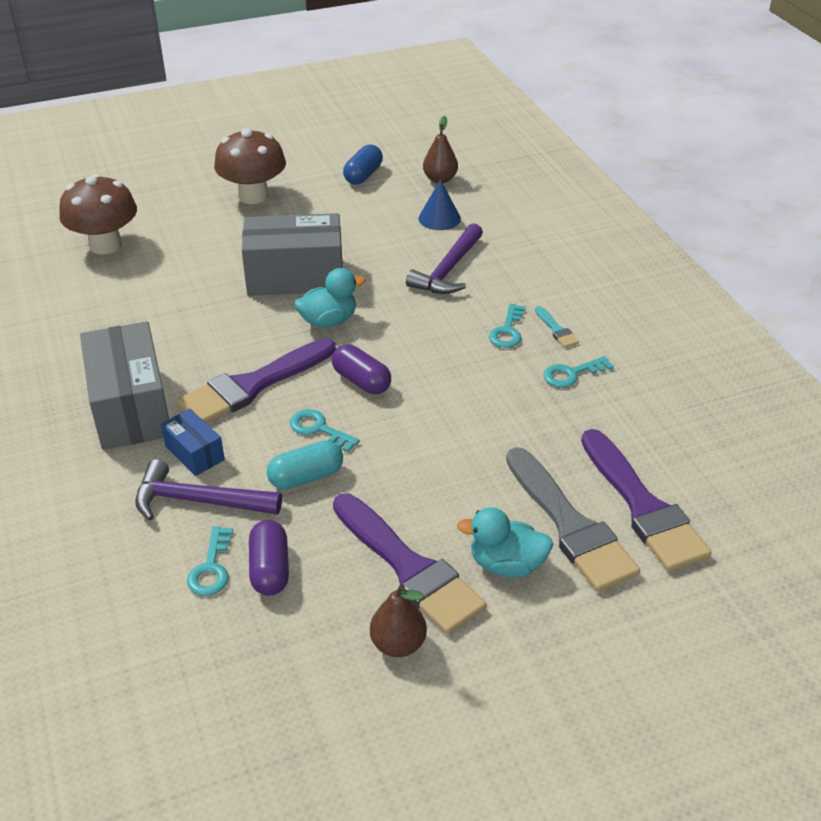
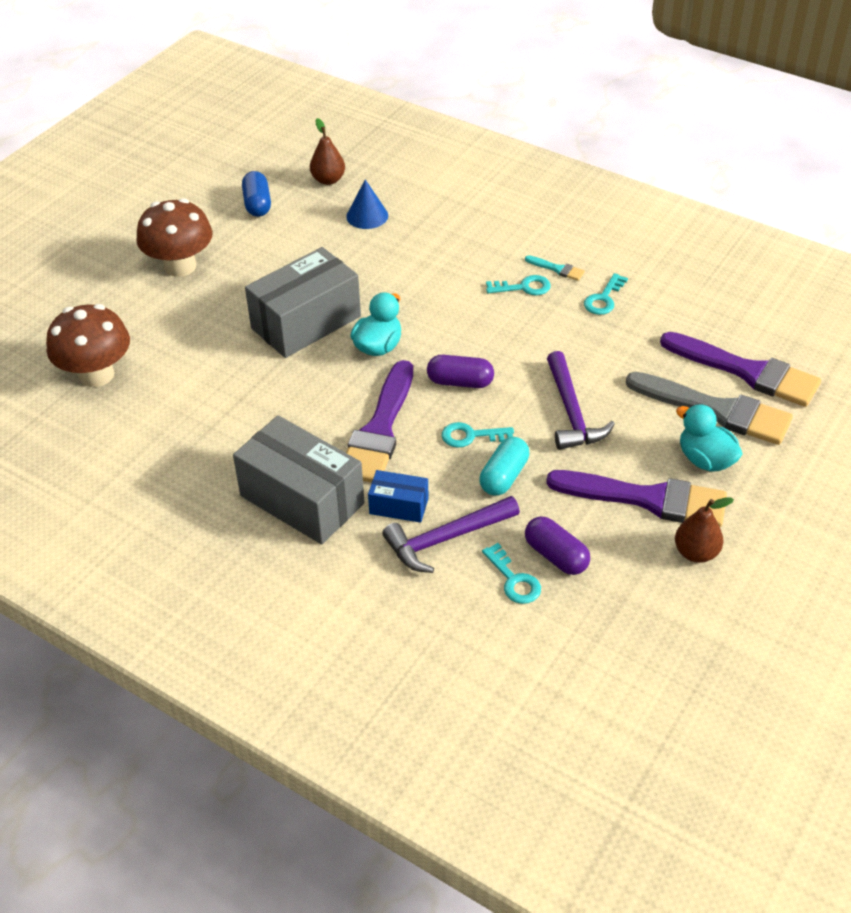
camera: 35 degrees left, 5 degrees up
purple hammer [406,223,483,294] -> purple hammer moved to [547,351,615,450]
turquoise duck [457,507,553,578] -> turquoise duck turned 75 degrees clockwise [676,404,742,472]
turquoise key [489,304,526,348] -> turquoise key turned 75 degrees counterclockwise [486,275,551,295]

